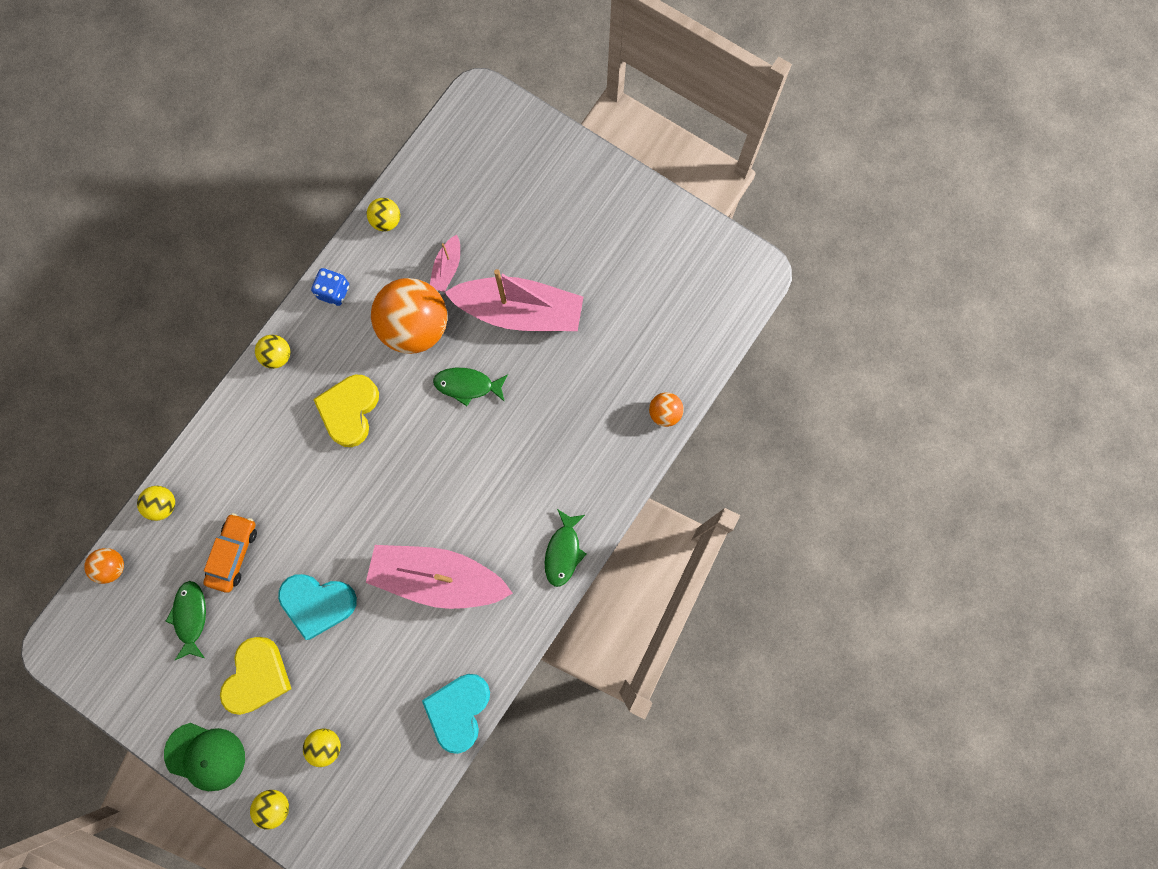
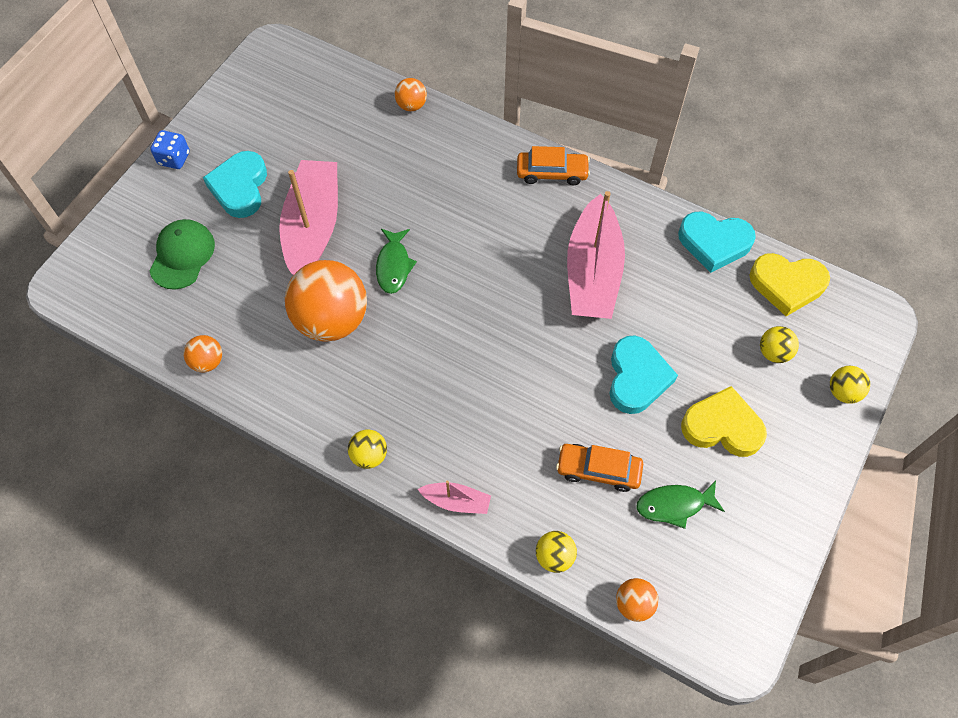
camera: 95 degrees left, 15 degrees down
green cap [164,723,245,791] -> green cap moved to [149,219,215,290]
blue dice [311,268,349,306] -> blue dice moved to [150,130,190,169]
yellow heart [313,375,379,447] -> yellow heart moved to [749,253,830,316]
yellow ball [367,198,400,232] -> orange ball [184,335,222,372]
pink boat [430,235,460,292] -> pink boat moved to [418,481,491,514]
green fish [545,509,586,587] -> orange car [517,146,590,185]
none -> turquoise heart [203,151,267,218]

